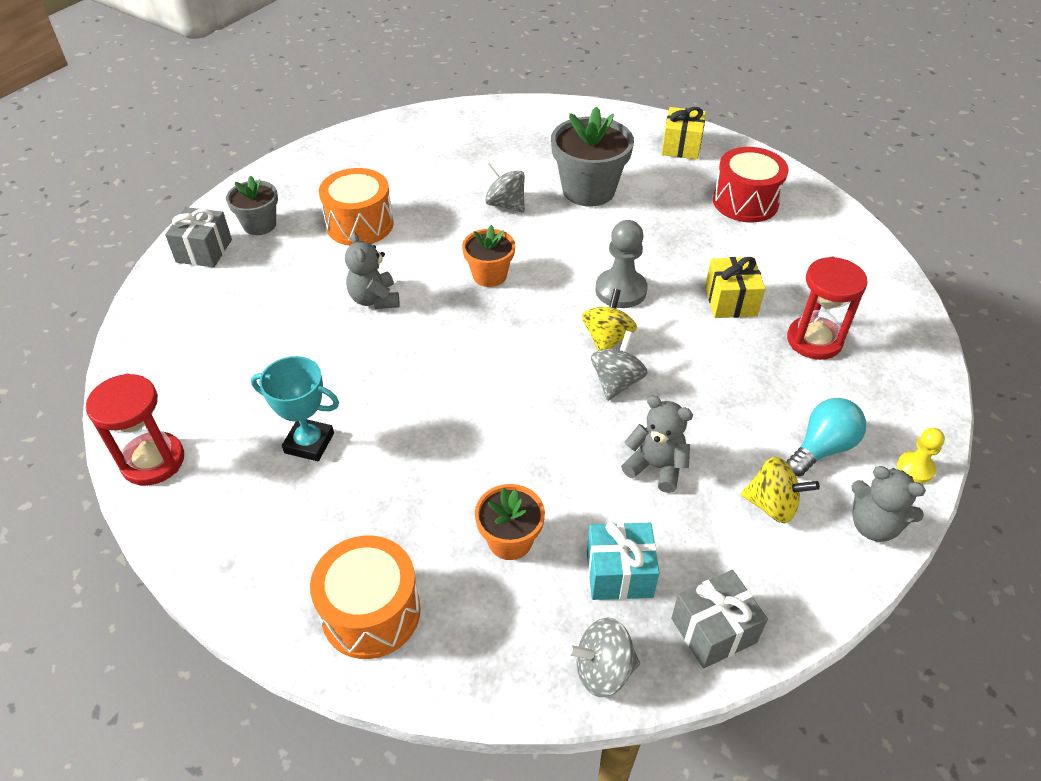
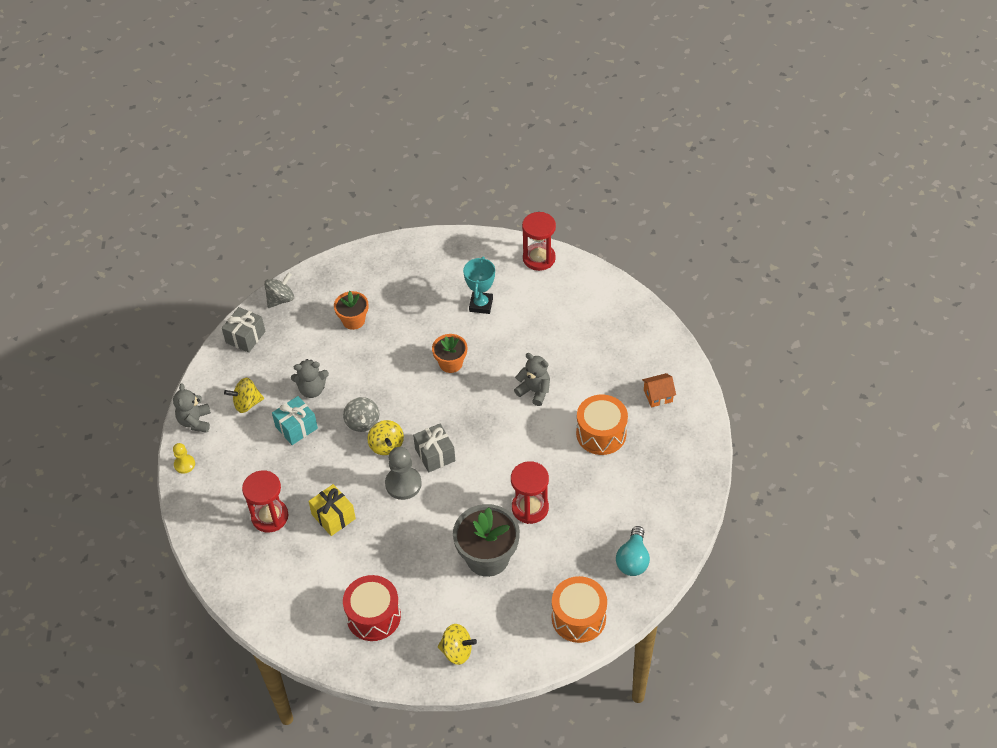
camera: 145 degrees right, 5 degrees up
grey gift [165,207,232,267] -> grey gift moved to [413,423,455,473]
grey flower pot [226,175,278,235] -> orange house [642,373,676,407]
turquoise trophy [251,356,339,461] -> turquoise trophy turned 60 degrees counterclockwise [463,256,495,314]
orange drum [310,536,421,659] -> orange drum moved to [552,576,607,643]
orange flower pot [462,225,515,287] -> orange flower pot moved to [432,334,467,373]
grey spinning top [485,163,525,213] -> red hourglass [511,461,549,524]
turquoise gift [587,522,659,600] -> turquoise gift moved to [272,396,318,445]
yellow gift [662,107,706,160] -> yellow spinning top [438,624,477,665]
turquoise light bulb [786,398,866,476] -> turquoise light bulb moved to [616,526,650,576]
grey teddy bear [851,466,926,542] -> grey teddy bear turned 90 degrees counterclockwise [173,383,211,433]

